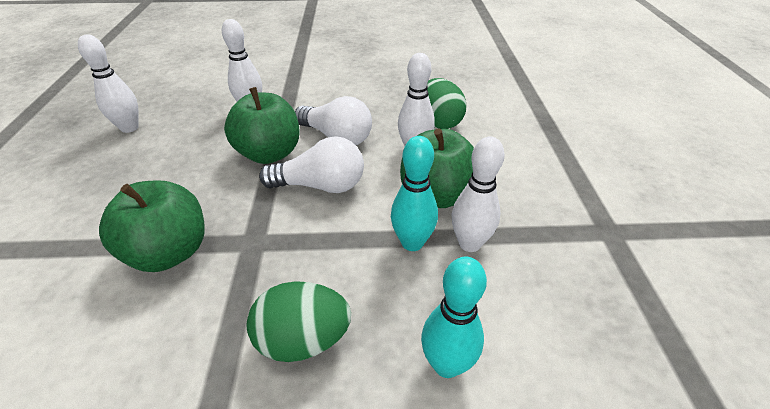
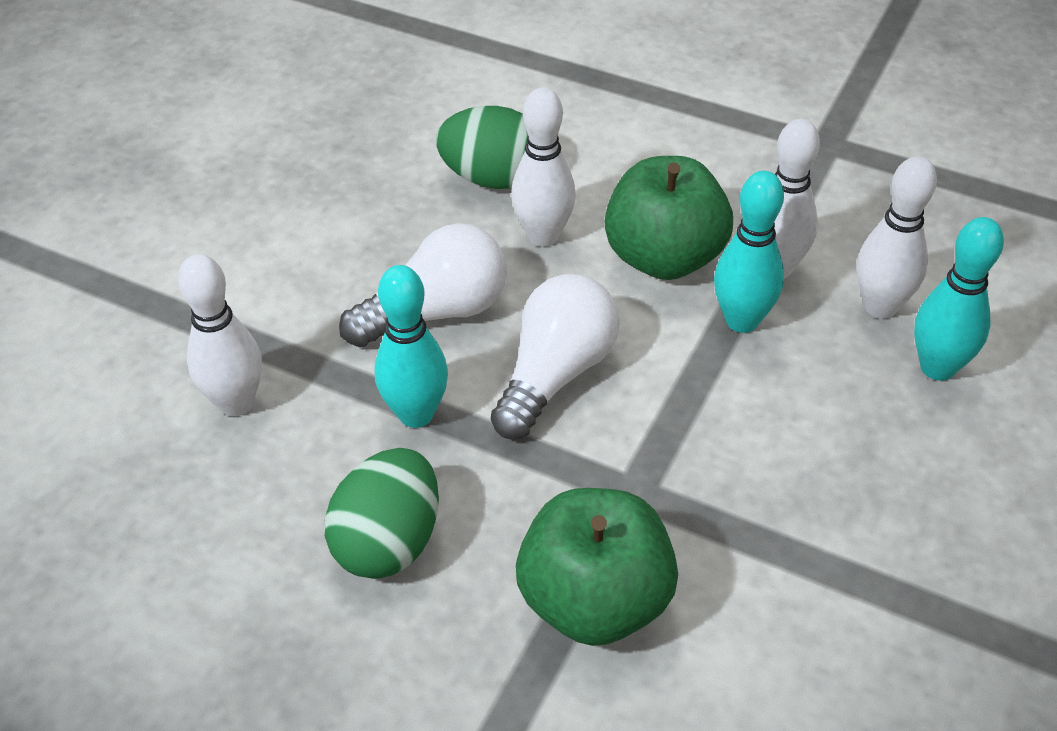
camera: 60 degrees left, 5 degrees up
white bowling pin [78,35,139,133] -> white bowling pin moved to [856,156,937,319]
green apple [224,87,300,164] -> turquoise bowling pin [374,265,448,428]
green egg [247,281,351,362] -> green egg moved to [325,448,439,579]

